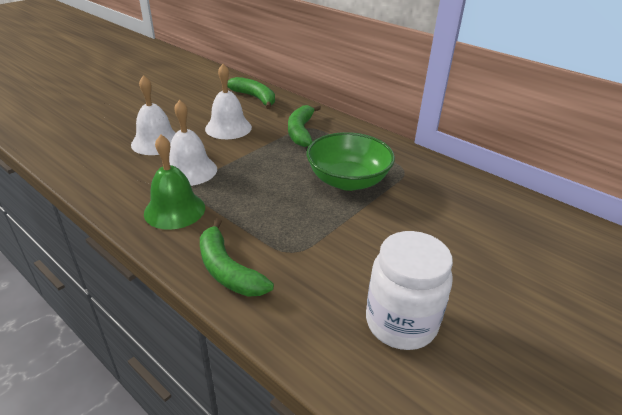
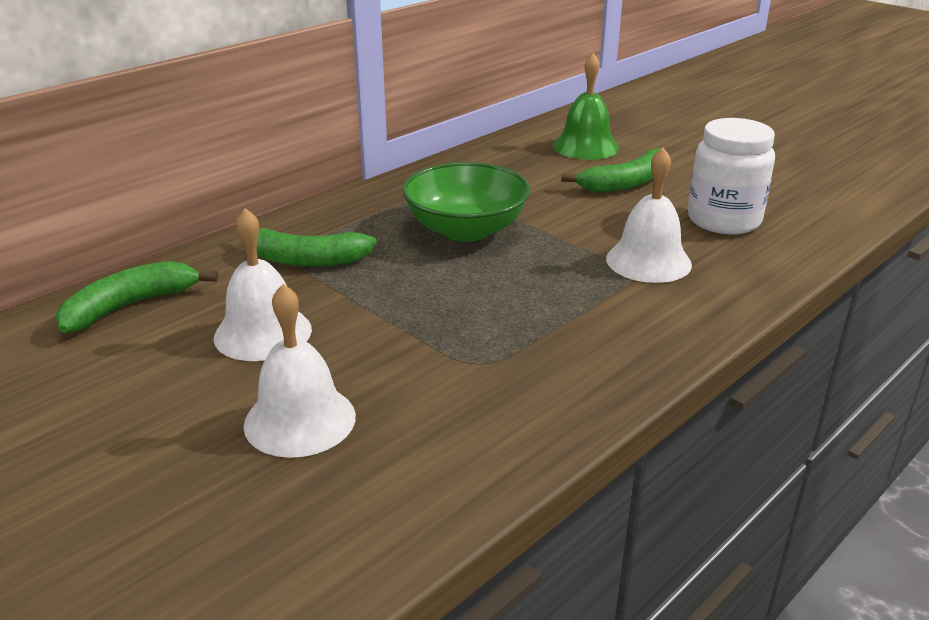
camera: 85 degrees left, 5 degrees down
green bell [144,135,205,230] -> green bell moved to [553,53,619,160]
white bell [169,100,217,186] -> white bell moved to [606,148,692,283]
green banana [200,218,274,296] -> green banana moved to [561,148,660,193]

